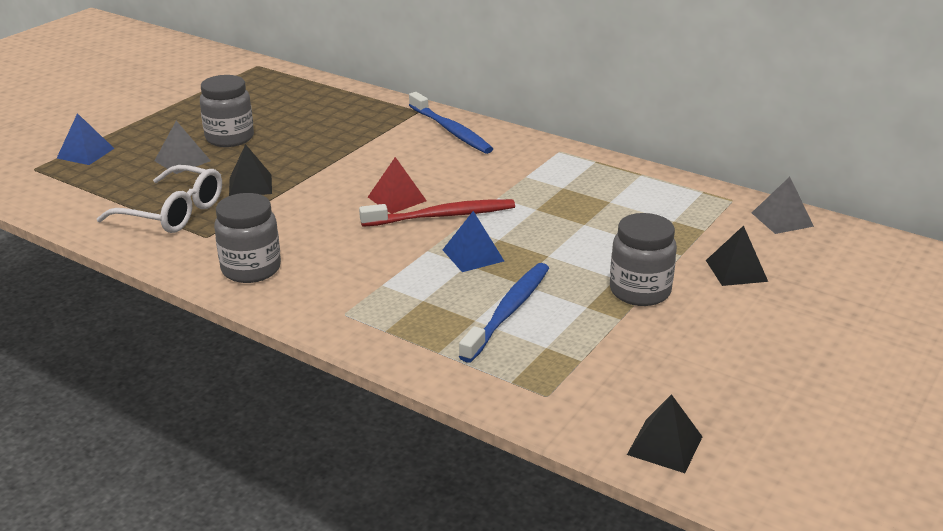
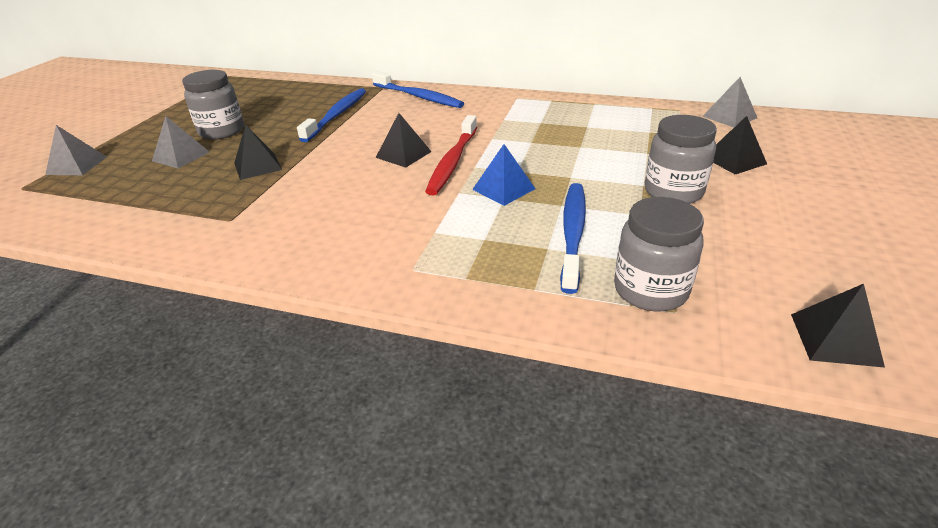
camera: 15 degrees left, 5 degrees up
blue pyramid [57,113,115,165] -> grey pyramid [45,125,107,175]
white glasses [97,165,222,233] -> none
grey jar [214,193,281,283] -> grey jar moved to [614,197,704,312]
red toothbrush [359,199,515,227] -> red toothbrush turned 135 degrees clockwise [425,115,477,196]
red pyramid [368,157,427,214] -> black pyramid [376,113,432,168]
none -> blue toothbrush [297,88,366,142]

